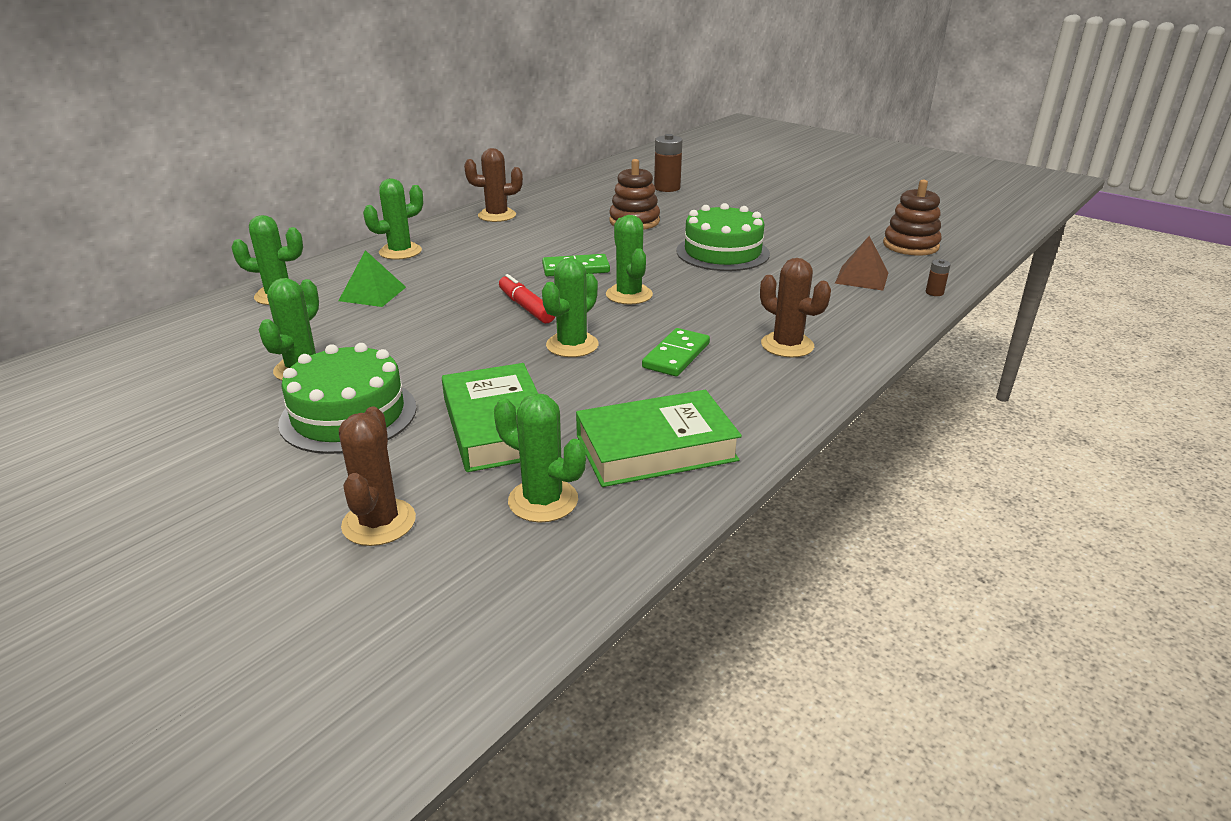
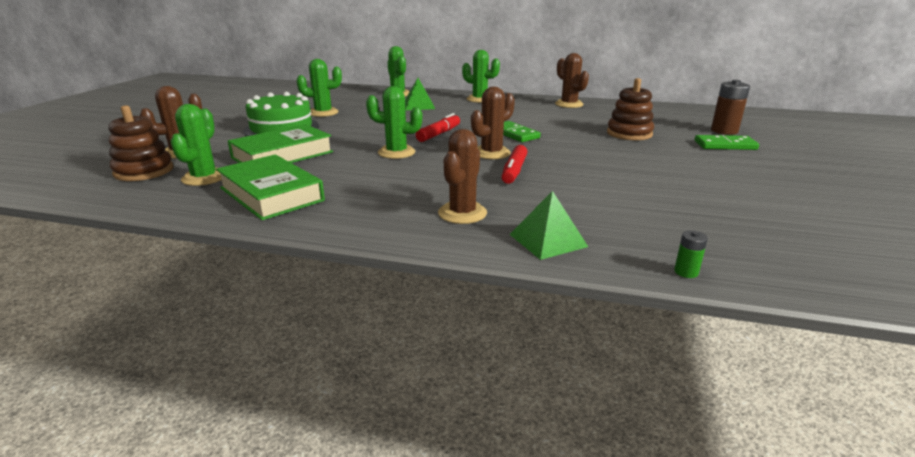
camera: 65 degrees right, 5 degrees down
green cactus [606,215,653,305] -> brown cactus [471,87,515,159]
green domino [642,328,710,376] -> green domino moved to [695,135,759,150]
green cake [676,203,770,271] -> none
brown pyramid [835,236,888,291] -> none
brown stacking toy [883,179,942,256] -> brown stacking toy moved to [108,105,174,181]
brown battery [926,259,951,296] -> green battery [674,230,708,278]
none -> red marker [501,145,527,184]
none -> green pyramid [509,191,588,260]

